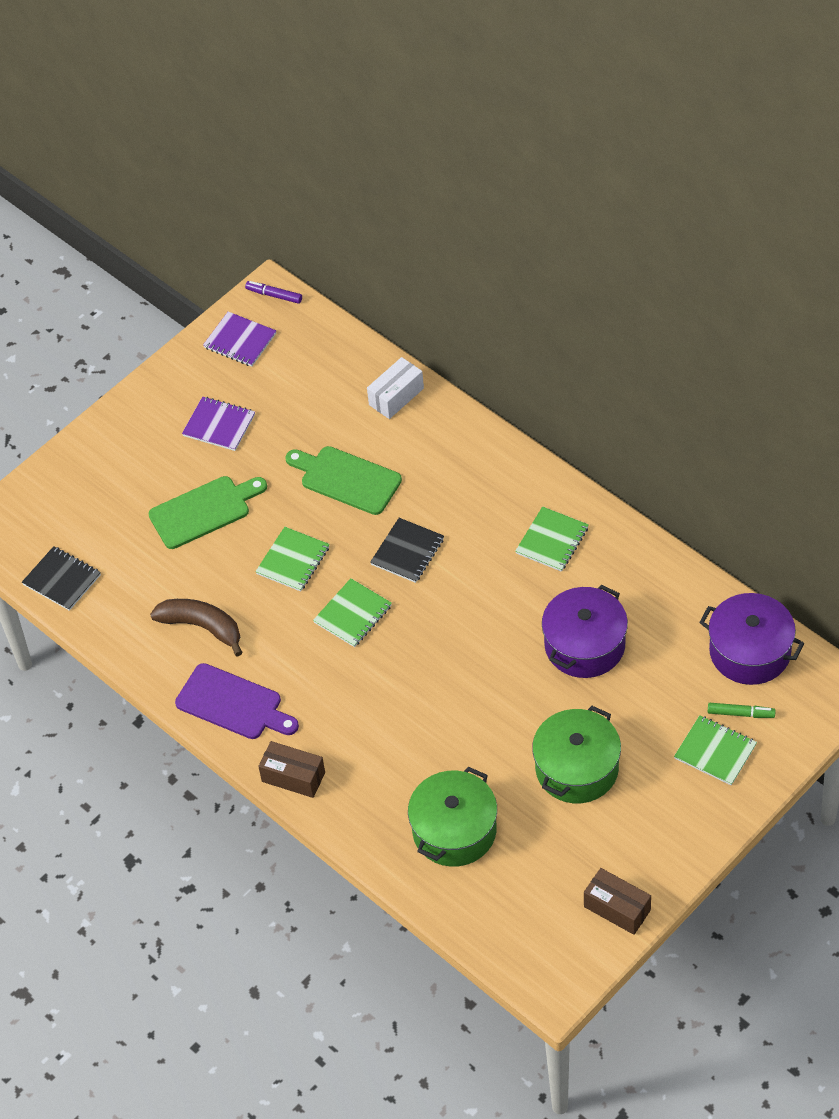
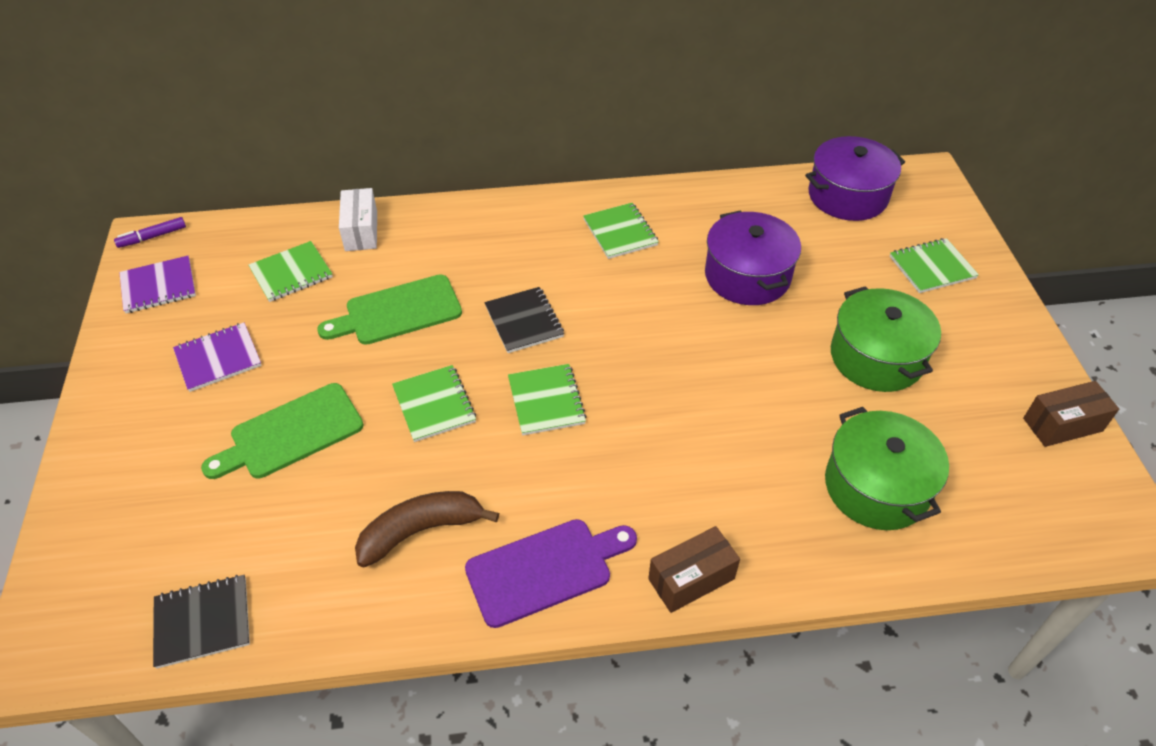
camera: 55 degrees left, 5 degrees down
green cutting board [149,476,267,549] -> green cutting board turned 135 degrees counterclockwise [201,383,364,479]
green marker [708,703,776,718] -> none
none -> green notebook [248,241,333,302]

